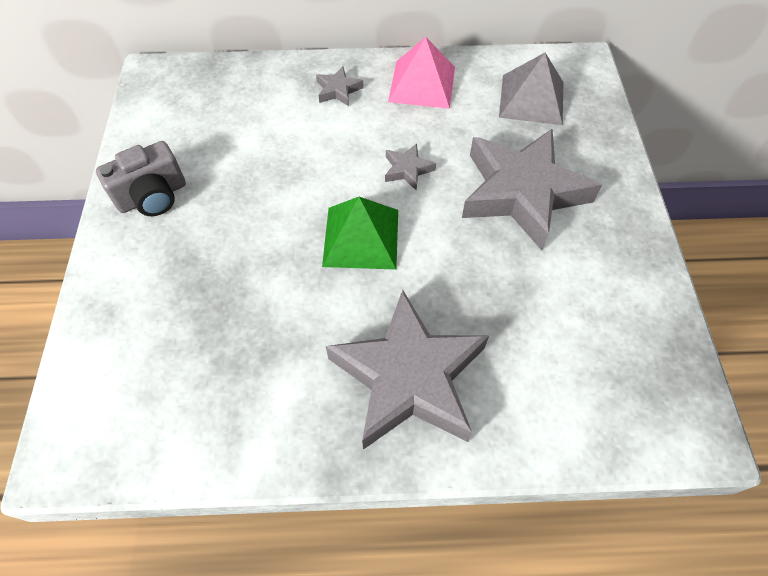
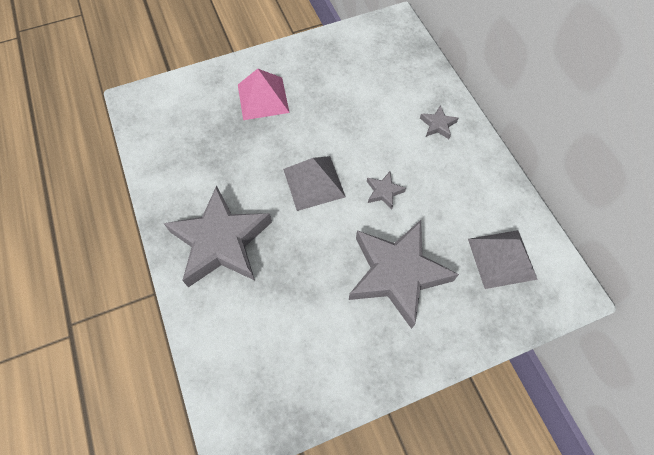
camera: 70 degrees right, 5 degrees up
grey camera [96,141,186,216] -> none
green pyramid [322,197,398,270] -> grey pyramid [283,156,346,211]
pink pyramid [388,37,455,109] -> pink pyramid moved to [238,69,290,120]

